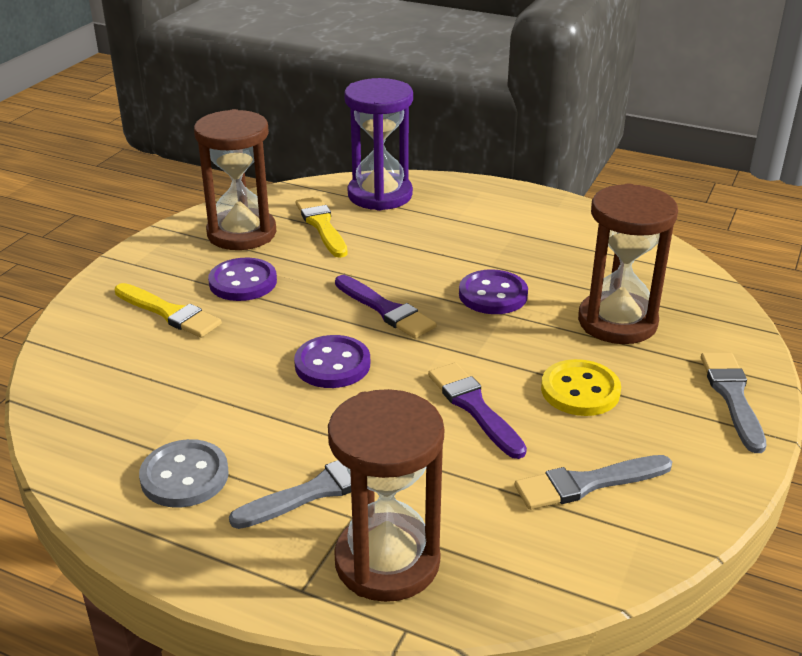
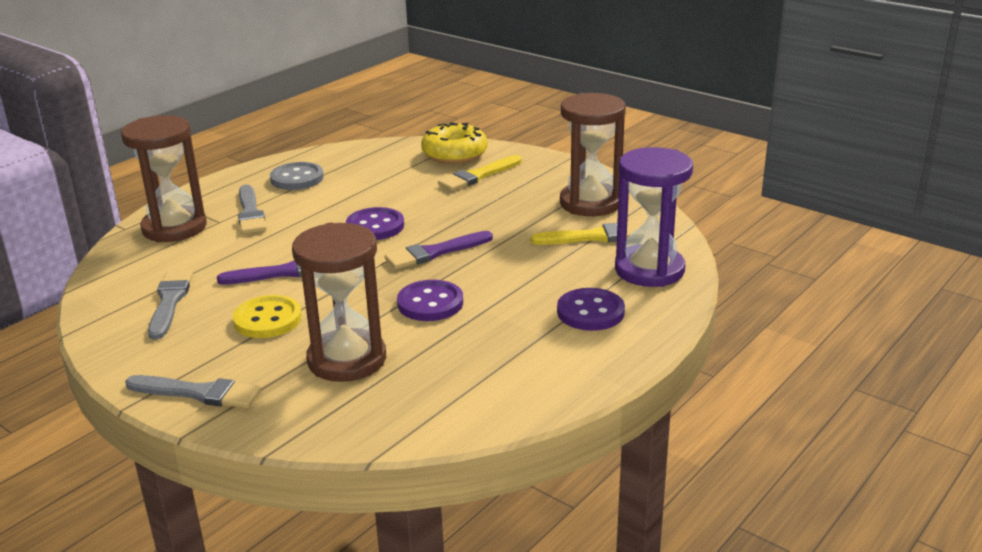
camera: 105 degrees right, 5 degrees down
purple button [208,258,277,301] -> purple button moved to [557,288,625,331]
none -> yellow donut [421,122,488,164]

